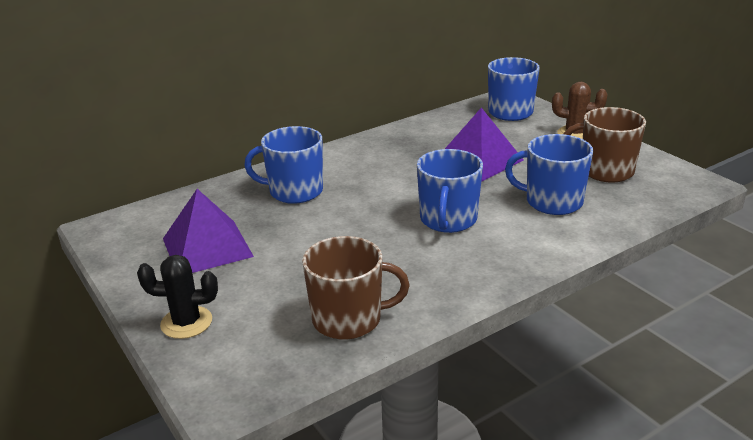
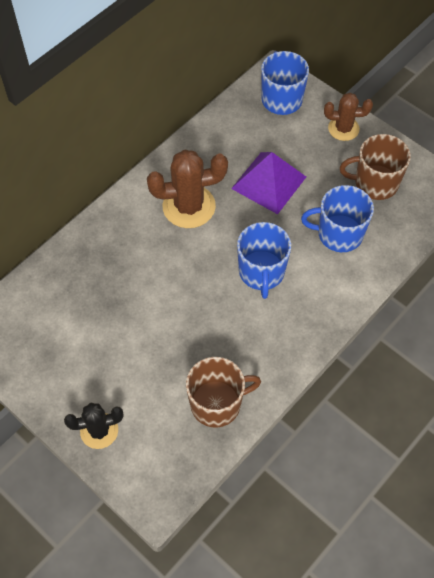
camera: 15 degrees left, 30 degrees up
purple pyramid [163,189,254,273] -> none
blue mug [244,126,323,204] -> none
none -> brown cactus [147,149,228,228]

